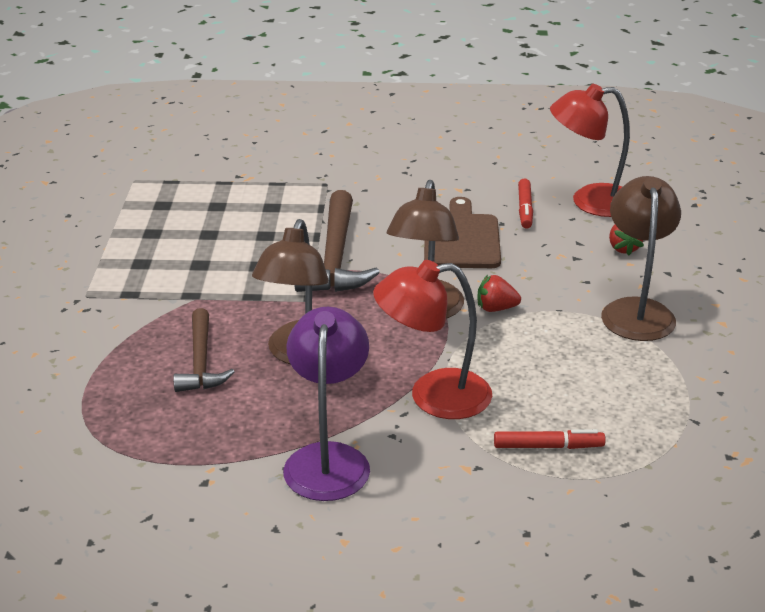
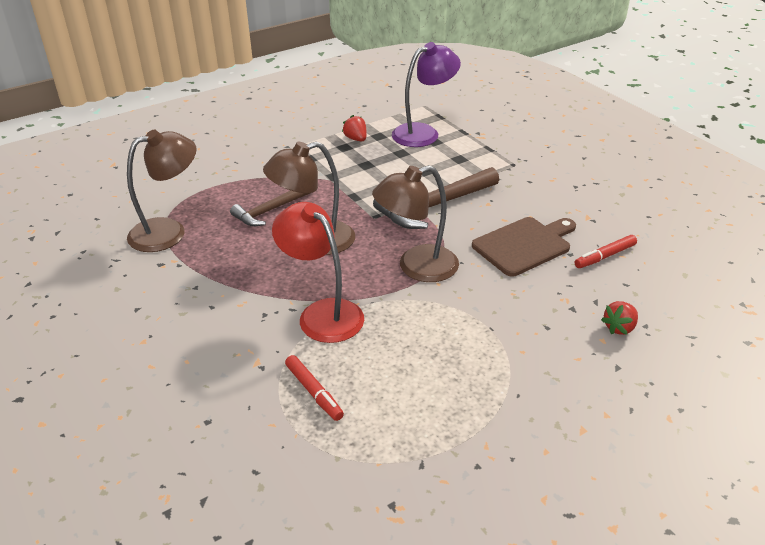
camera: 55 degrees right, 5 degrees up
purple lamp [283,307,370,501] -> purple lamp moved to [392,42,461,147]
red strawberry [477,275,521,312] -> red strawberry moved to [342,115,366,141]
red lamp [550,84,630,217] -> none
brown lamp [601,176,681,341] -> brown lamp moved to [127,130,197,252]

